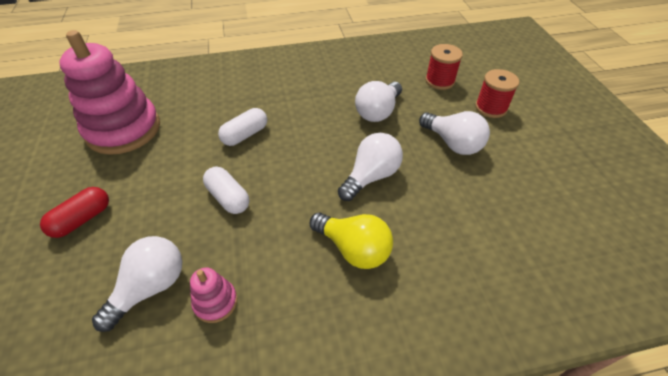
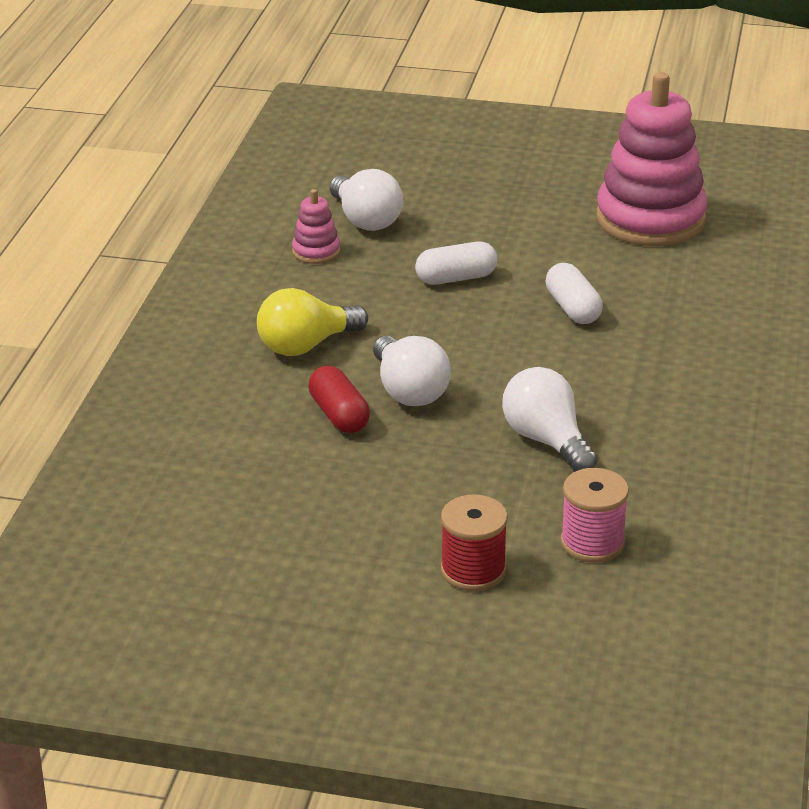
camera: 115 degrees right, 15 degrees down
red capsule [40,187,109,238] -> red capsule moved to [308,366,370,433]
white light bulb [419,111,490,155] -> none
red spool [425,44,463,90] -> pink spool [560,468,629,563]

